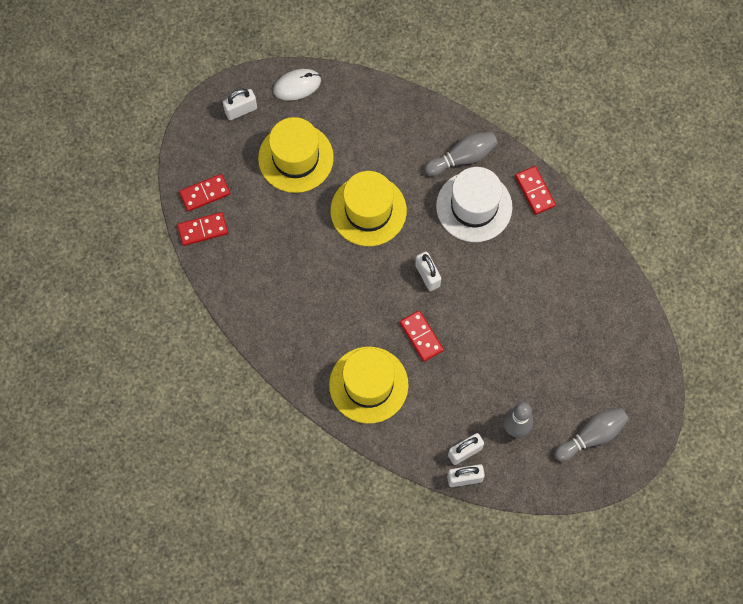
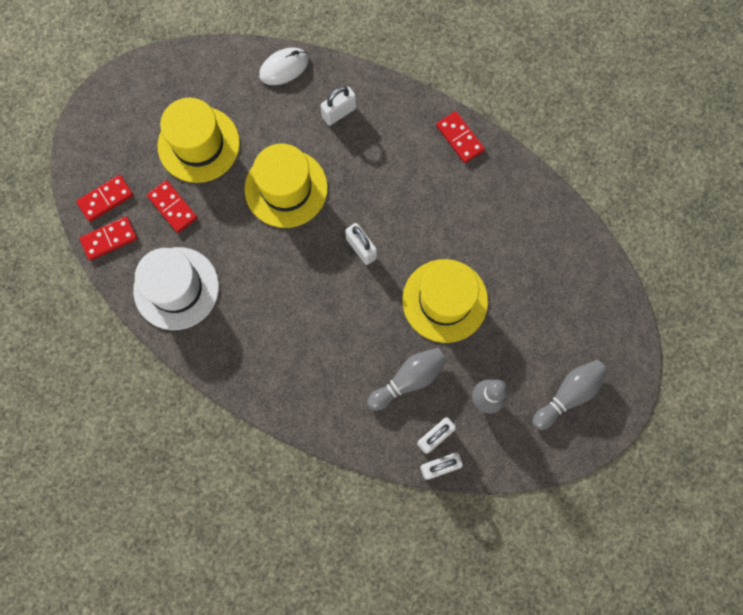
camera: 10 degrees left, 5 degrees up
white padlock [223,89,257,120] -> white padlock moved to [321,86,356,126]
white mouse [273,69,321,101] -> white mouse moved to [259,47,309,85]
yellow hat [329,347,409,424] -> yellow hat moved to [402,259,488,343]
red domino [400,310,444,362] -> red domino moved to [147,180,198,233]
grey bowling pin [424,132,498,176] -> grey bowling pin moved to [367,348,448,411]
white hat [436,167,513,242] -> white hat moved to [133,247,219,330]

